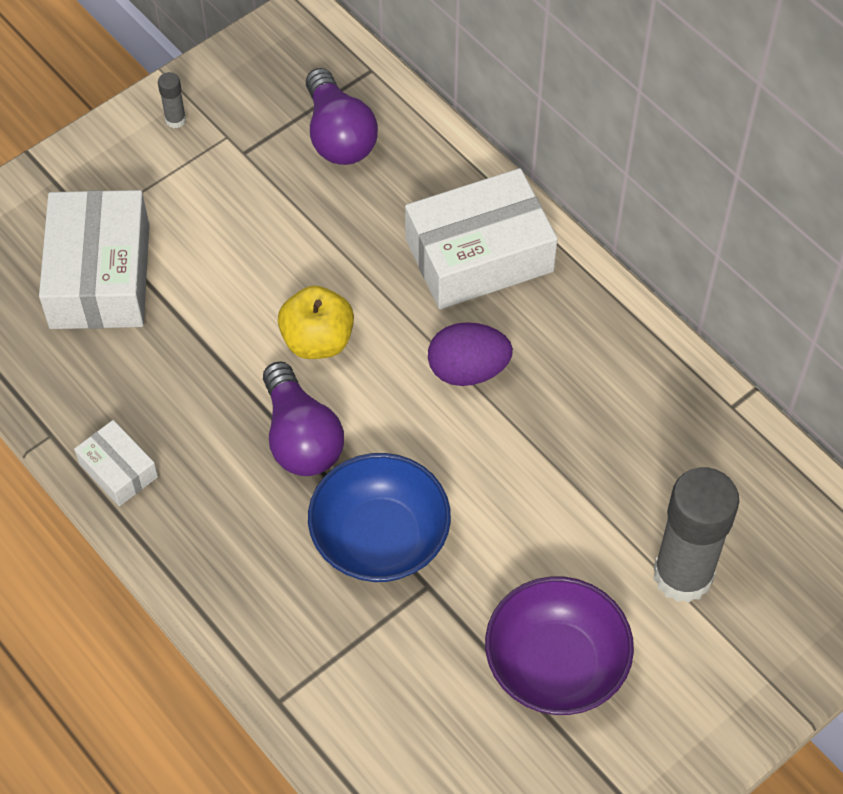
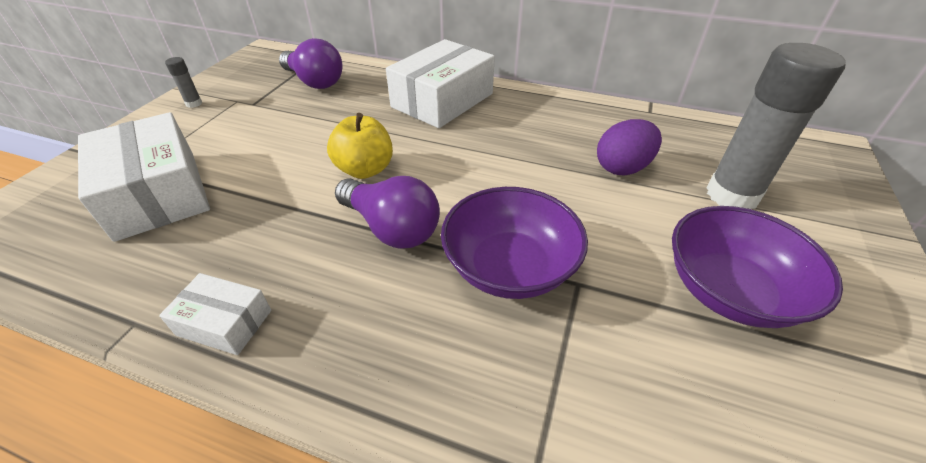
camera: 30 degrees left, 15 degrees down
blue bowl [308,453,451,582] -> purple bowl [441,187,588,299]
purple egg [428,322,513,386] -> purple egg moved to [597,119,662,176]

